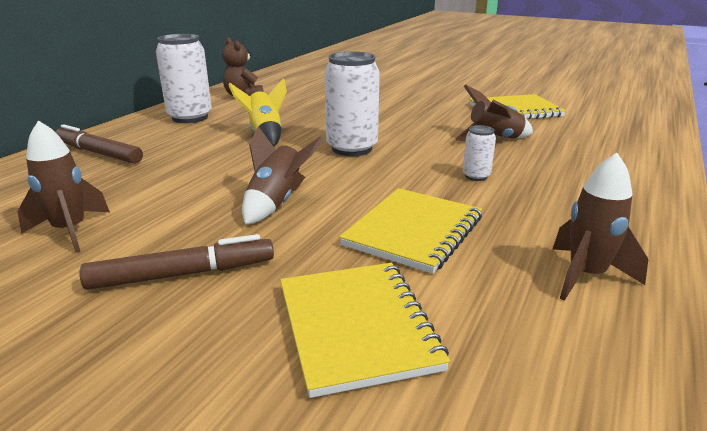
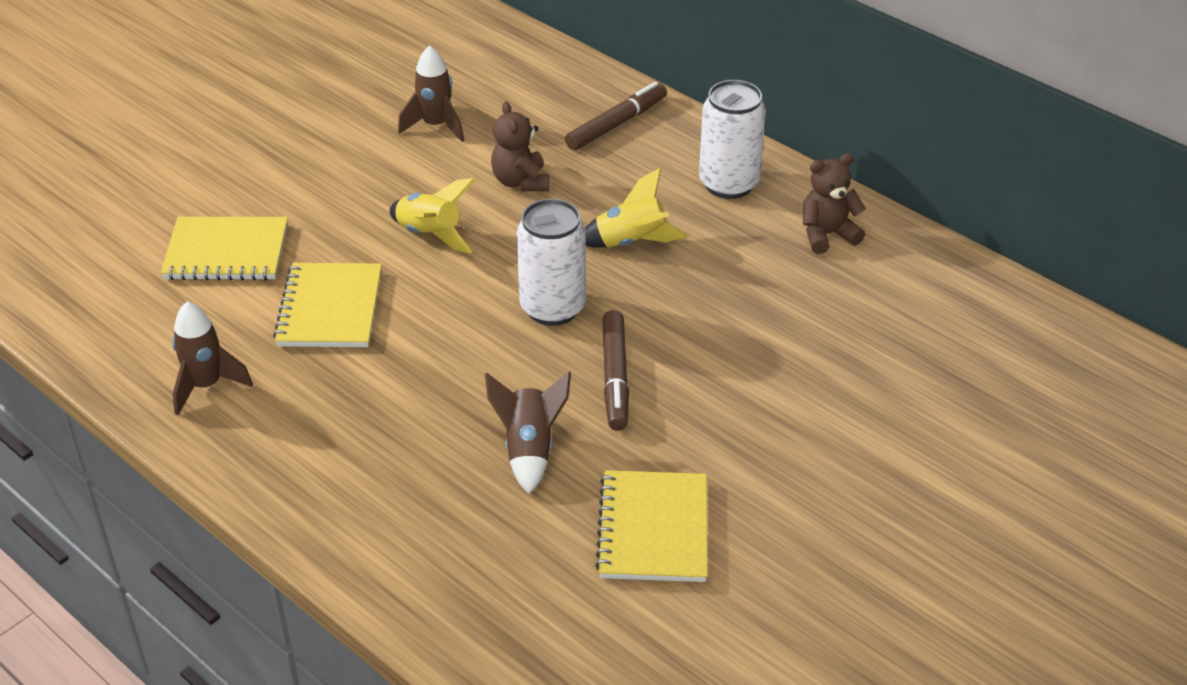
camera: 105 degrees right, 15 degrees up
brown marker [80,234,274,290] -> brown marker moved to [602,310,629,431]
brown rocket [242,127,324,225] -> yellow rocket [390,178,475,254]
yellow notebook [339,188,482,274] -> yellow notebook turned 45 degrees clockwise [273,263,382,347]
white can [463,125,496,181] -> none
none -> brown teddy bear [491,101,549,191]

